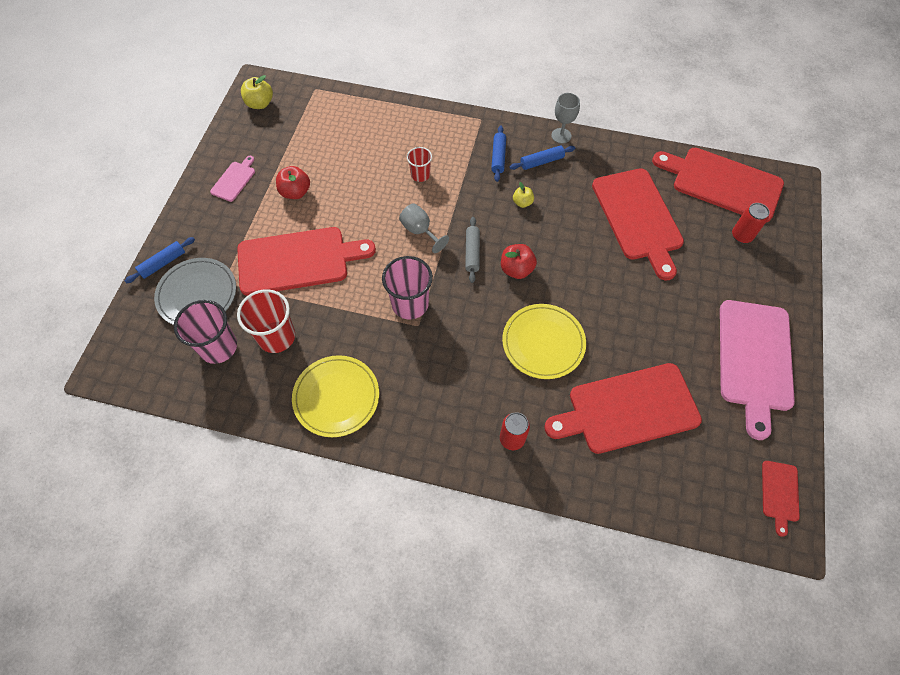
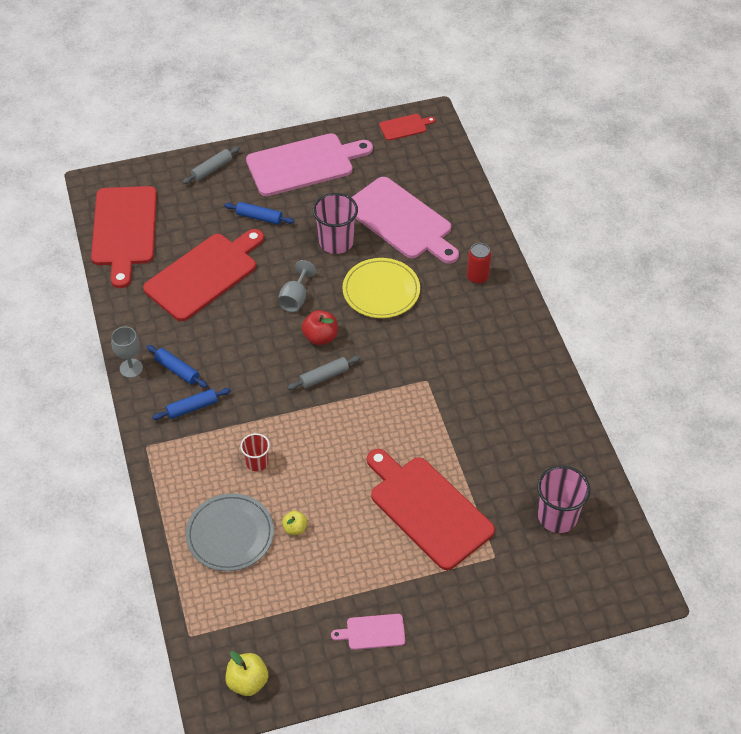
camera: 120 degrees left, 10 degrees down
blue rolling pin [125,237,195,283] -> blue rolling pin moved to [224,202,294,225]
grey plate [154,258,236,325] -> grey plate moved to [185,493,274,571]
red cup [237,289,295,353] -> none
red apple [276,166,310,199] -> none
yellow plate [292,355,379,437] -> none
pink cup [382,256,433,319] -> pink cup moved to [313,193,358,254]
grey goblet [399,203,449,253] -> grey goblet moved to [278,260,316,312]
yellow apple [513,182,534,208] -> yellow apple moved to [282,510,307,535]
red cutting board [544,363,702,454] -> pink cutting board [351,177,459,264]
red can [732,203,770,243] -> none
none -> grey rolling pin [183,146,240,184]

